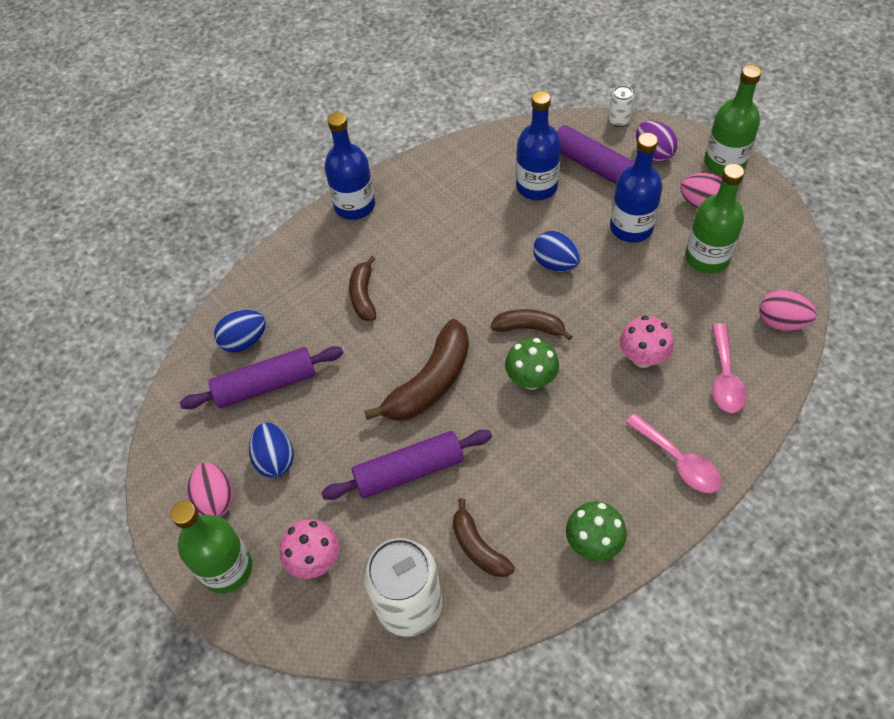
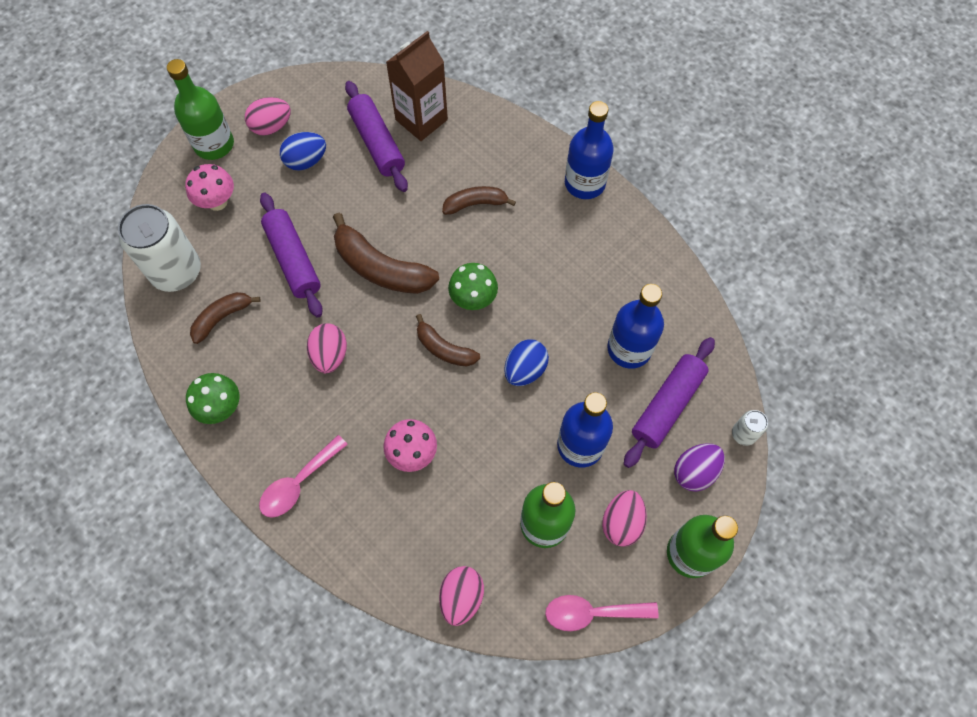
camera: 80 degrees right, 10 degrees up
blue egg [214,310,266,352] -> brown carton [386,31,448,141]
brown banana [491,309,573,340] -> brown banana turned 120 degrees clockwise [416,314,480,367]
green mushroom [505,338,559,390] -> green mushroom moved to [448,263,498,310]
pink spoon [712,323,747,413] -> pink spoon moved to [545,595,659,631]
none -> pink egg [307,323,347,373]

